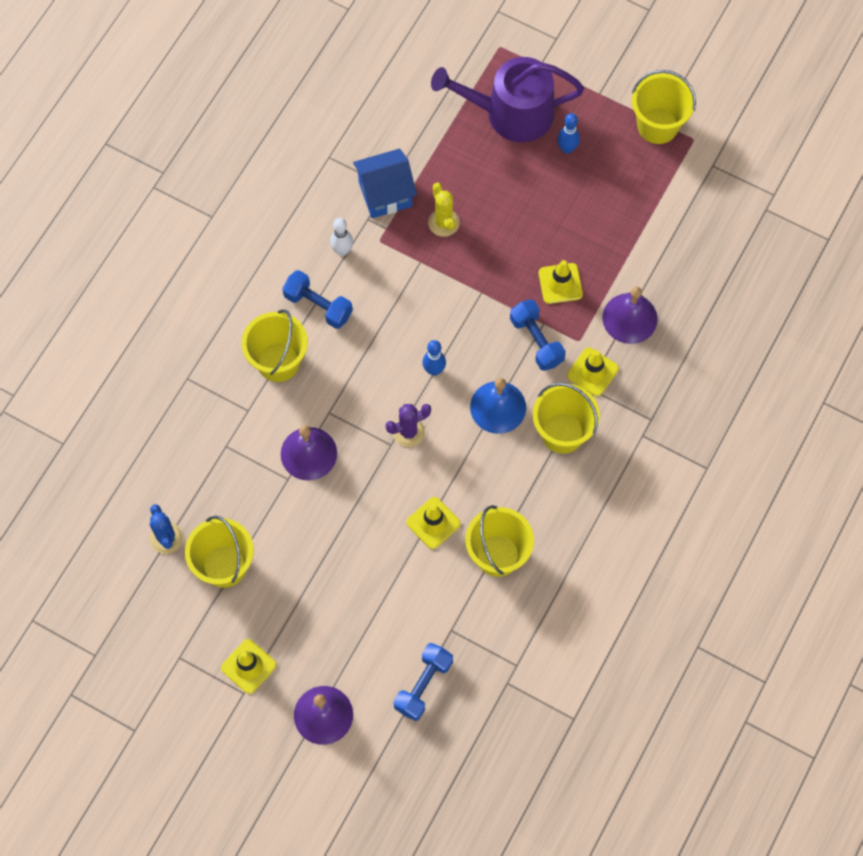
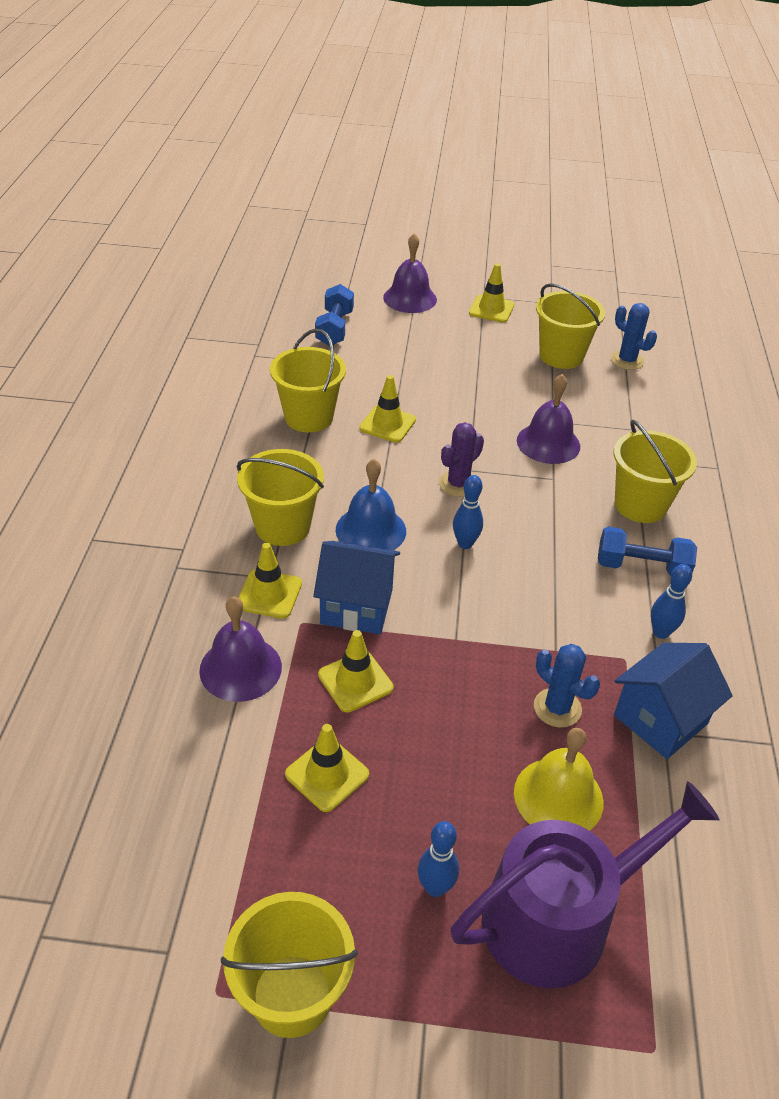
camera: 155 degrees right, 25 degrees down
white bowling pin [330,218,353,256] -> blue bowling pin [651,564,692,639]
yellow cactus [428,183,460,237] -> blue cactus [534,644,600,728]
blue dumbbell [510,299,566,371] -> blue house [313,541,400,634]
none -> yellow traffic cone [285,724,369,812]
none -> yellow bell [514,728,603,831]

